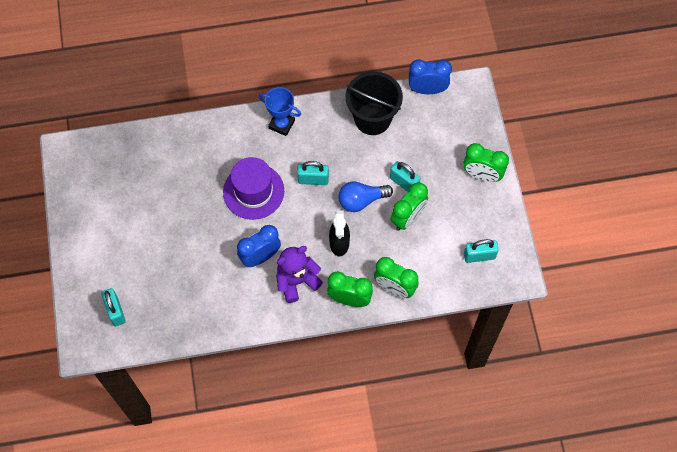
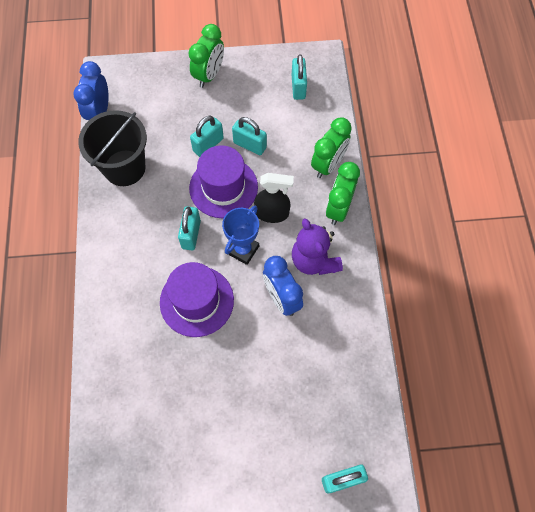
camera: 85 degrees left, 0 degrees up
blue trophy [259,87,301,136] -> blue trophy moved to [222,206,259,265]
blue light bulb [338,181,393,212] -> purple hat [189,145,258,218]
green clock [391,182,428,231] -> turquoise padlock [232,117,267,155]

